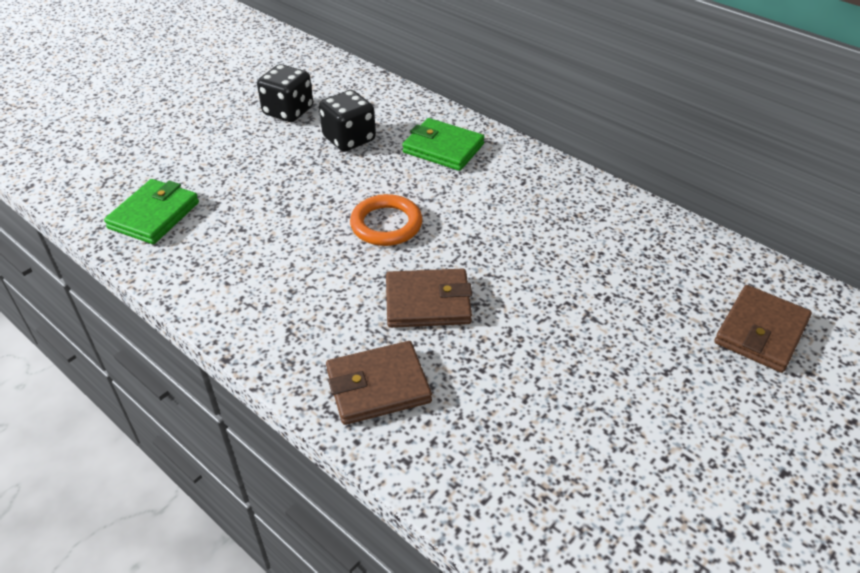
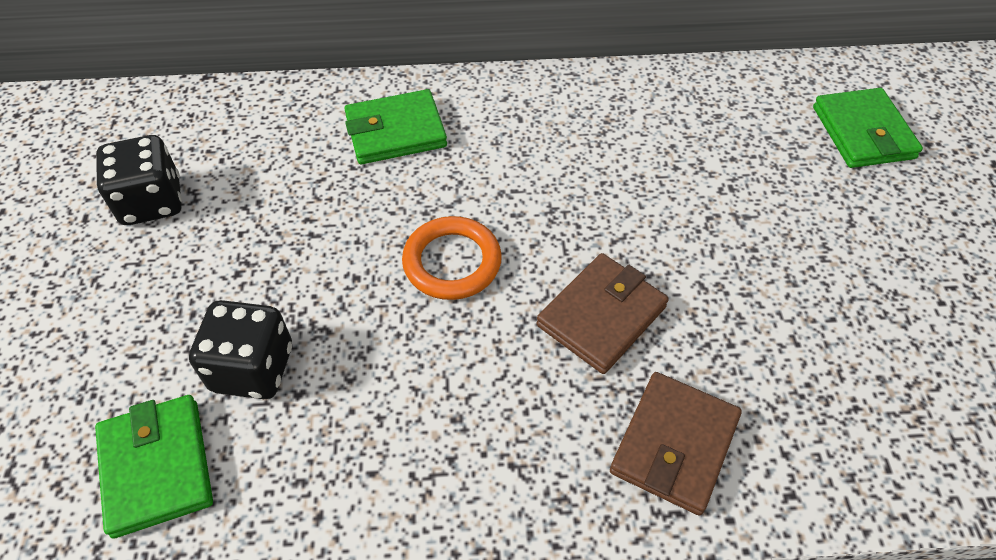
camera: 45 degrees left, 10 degrees up
black dice [319,90,376,152] -> black dice moved to [189,300,292,399]
brown wallet [714,285,812,373] -> green wallet [813,88,923,168]

